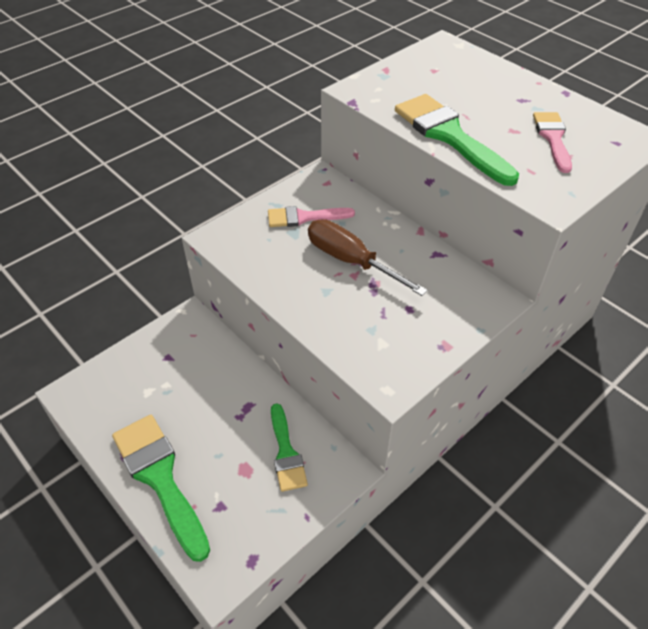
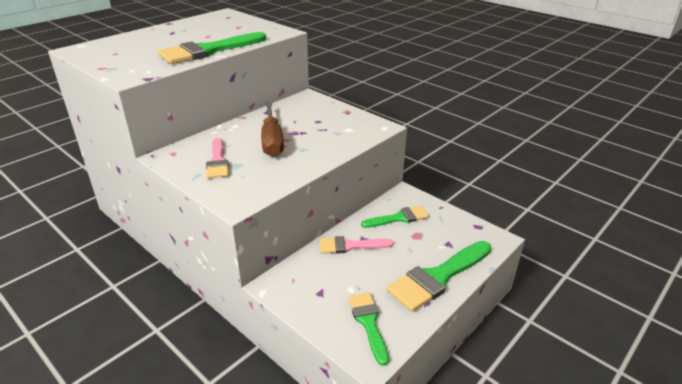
camera: 95 degrees left, 15 degrees down
brown screwdriver [308,219,428,296] -> brown screwdriver turned 45 degrees counterclockwise [261,102,284,157]
pink brush [533,112,572,173] -> pink brush moved to [320,236,394,253]
none -> green brush [348,292,389,366]

